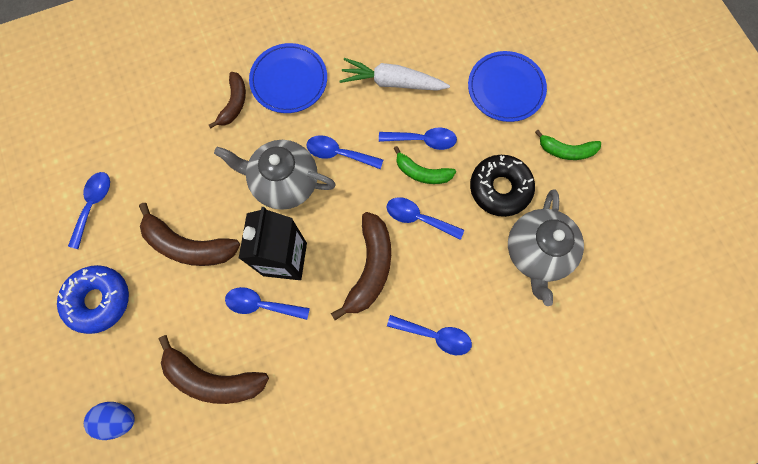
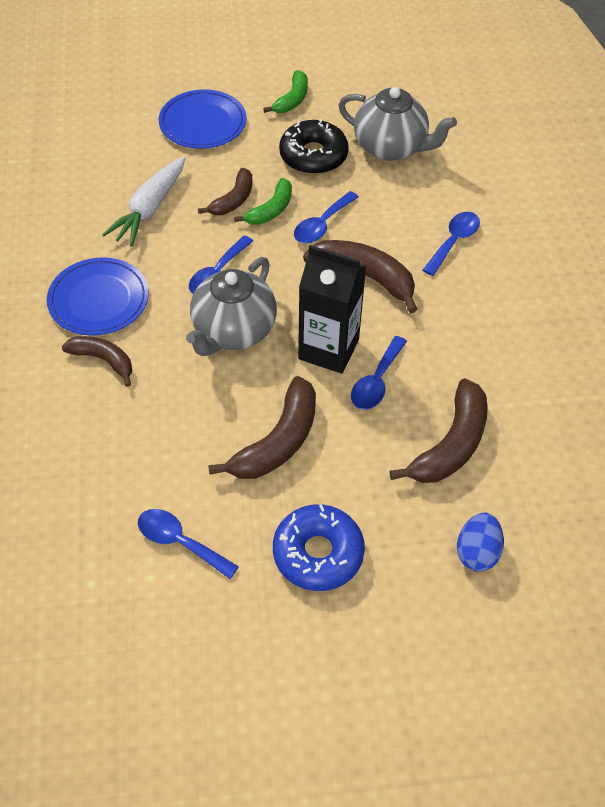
camera: 75 degrees left, 20 degrees down
blue spoon [379,128,457,150] -> brown banana [198,168,252,215]

